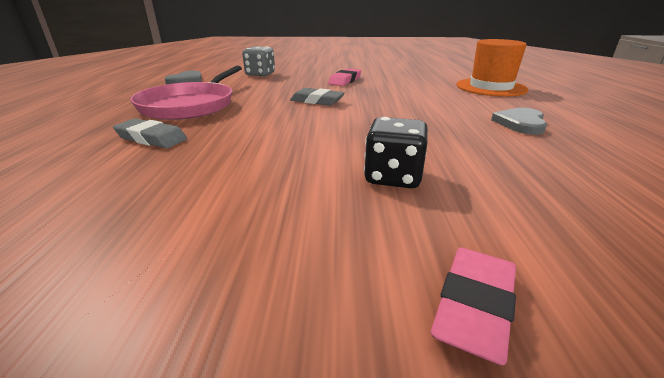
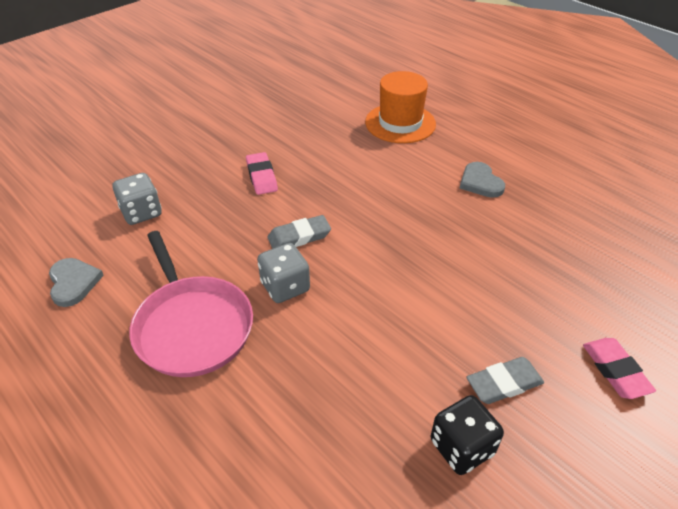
camera: 45 degrees left, 15 degrees up
grey eraser [113,118,187,148] -> grey eraser moved to [466,357,544,404]
black dice [364,117,428,188] -> black dice moved to [431,395,504,475]
none -> grey dice [257,243,310,303]

